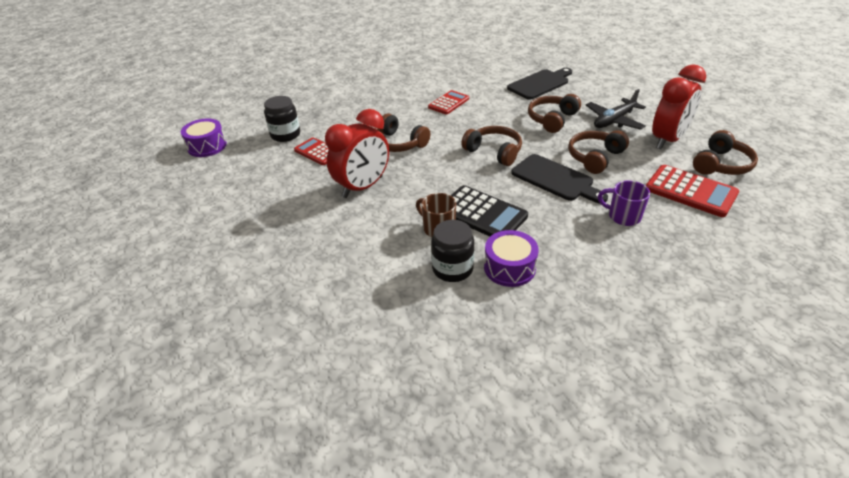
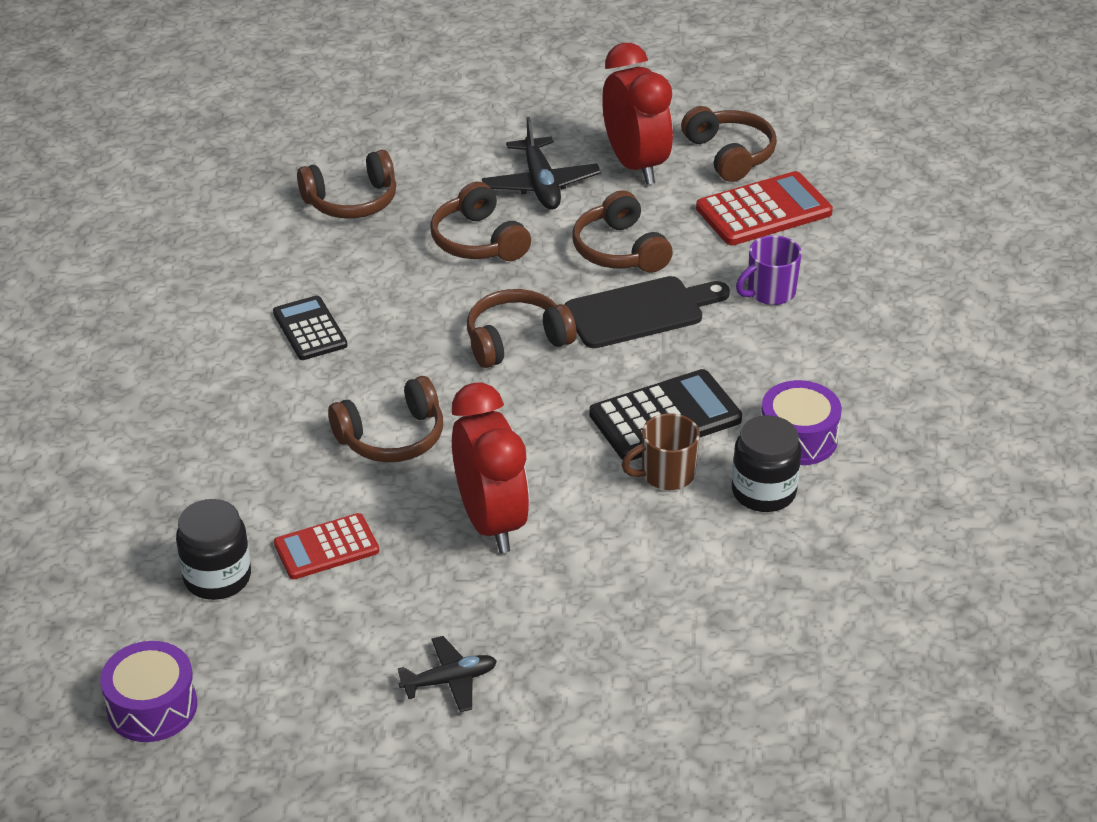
camera: 65 degrees left, 0 degrees up
red calculator [428,90,469,114] -> black calculator [273,296,347,360]
black cutting board [507,68,572,100] -> brown headphones [297,150,396,219]
none -> black plane [398,636,497,712]

